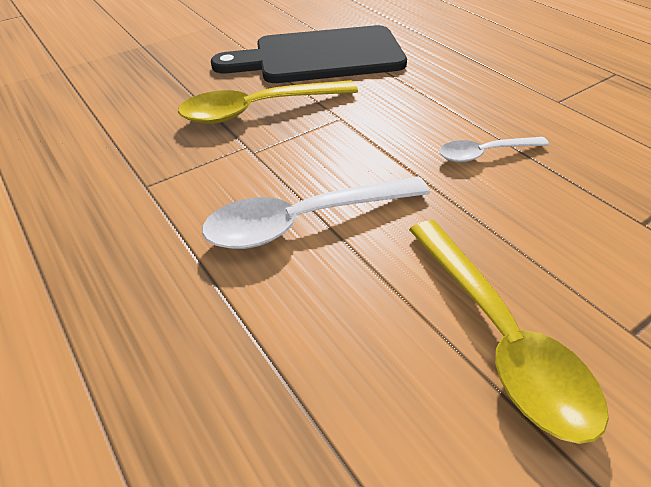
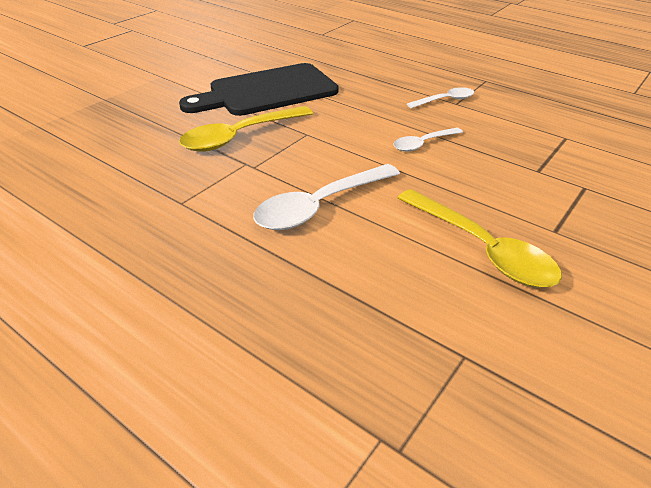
camera: 20 degrees left, 5 degrees down
none -> white spoon [407,87,474,108]

